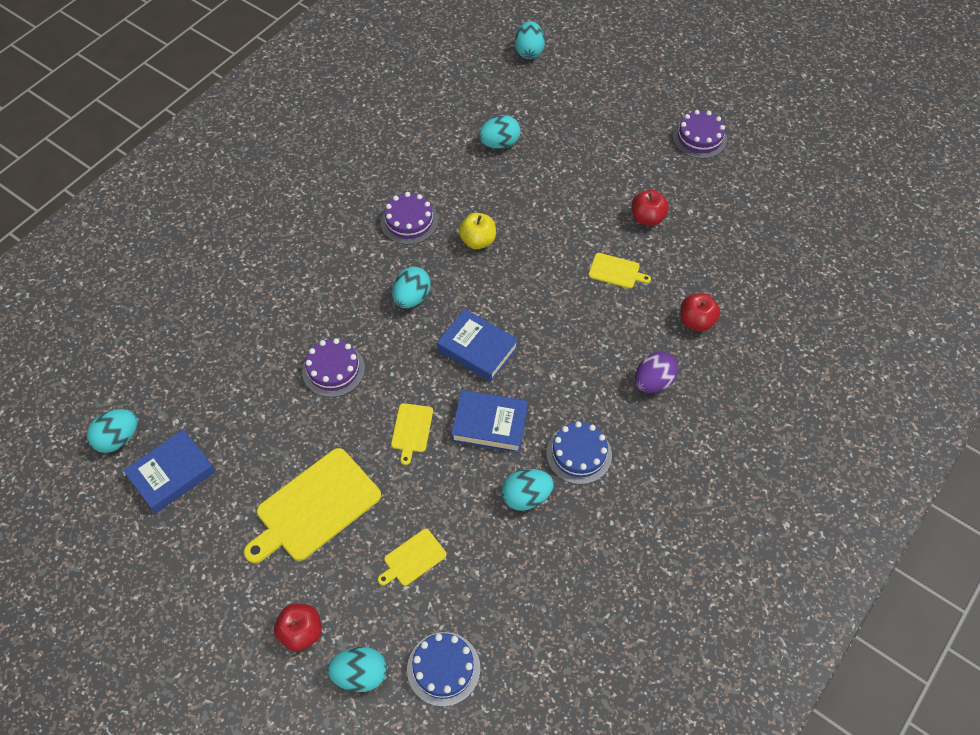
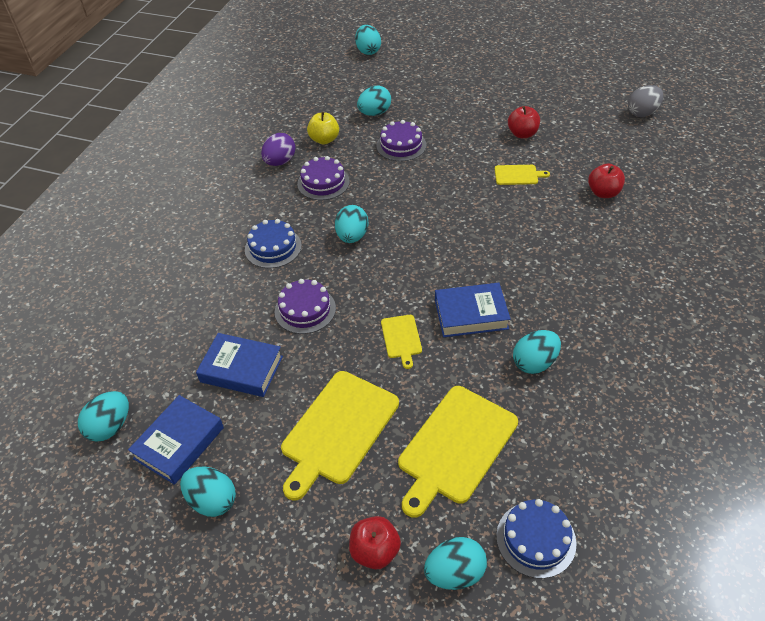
camera: 15 degrees left, 10 degrees down
yellow cutting board [378,529,447,586] -> yellow cutting board [398,386,518,518], size x2.05
blue book [437,309,518,382] -> blue book moved to [196,333,283,397]
yellow apple [459,213,496,249] -> yellow apple moved to [307,112,339,145]
blue cake [546,421,612,484] -> blue cake moved to [245,219,302,268]
purple egg [635,352,678,393] -> purple egg moved to [261,133,295,166]
purple cake [673,110,727,159] -> purple cake moved to [377,120,426,161]
none -> turquoise egg [180,467,236,517]
none -> grey egg [628,85,663,117]

